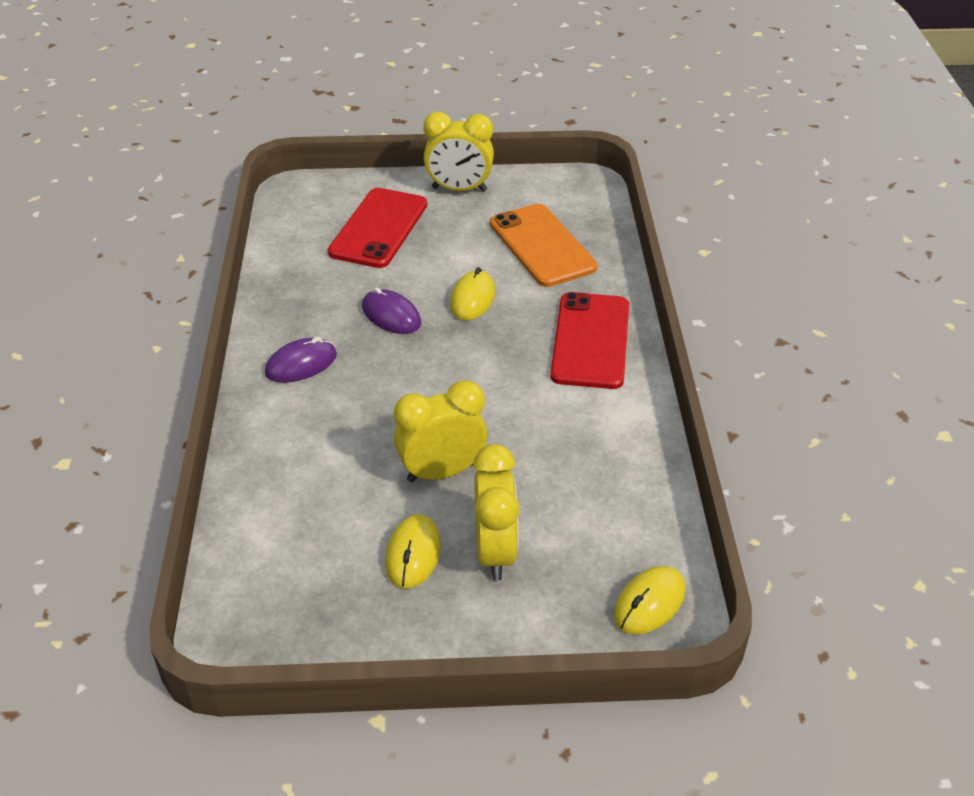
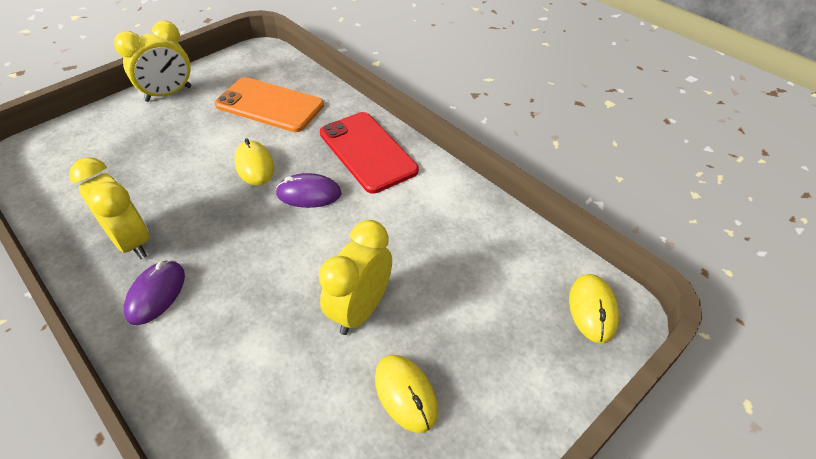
camera: 40 degrees left, 5 degrees up
red phone [328,188,427,268] -> none
purple mouse [362,287,421,334] -> purple mouse moved to [276,173,342,208]
yellow clock [473,444,519,581] -> yellow clock moved to [69,157,150,259]

